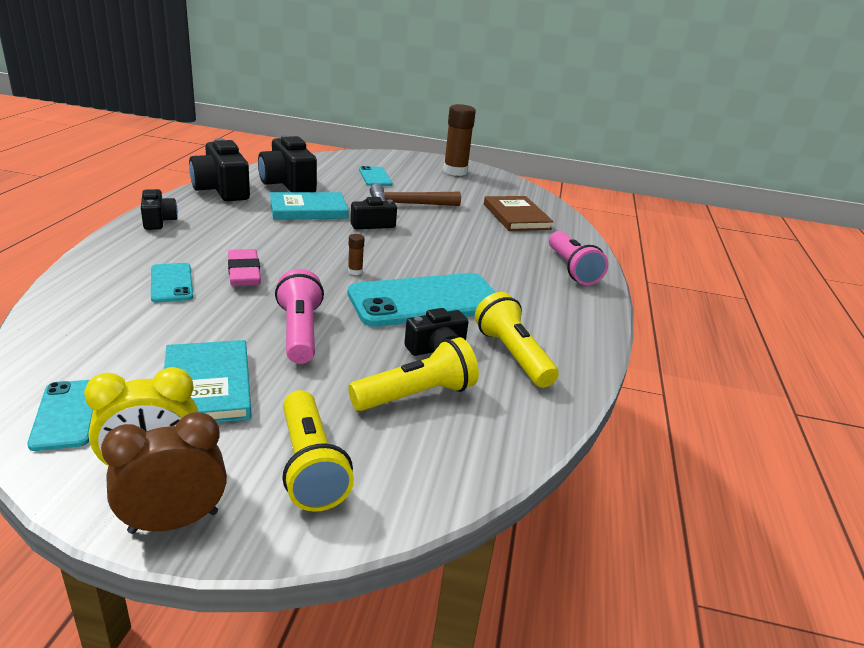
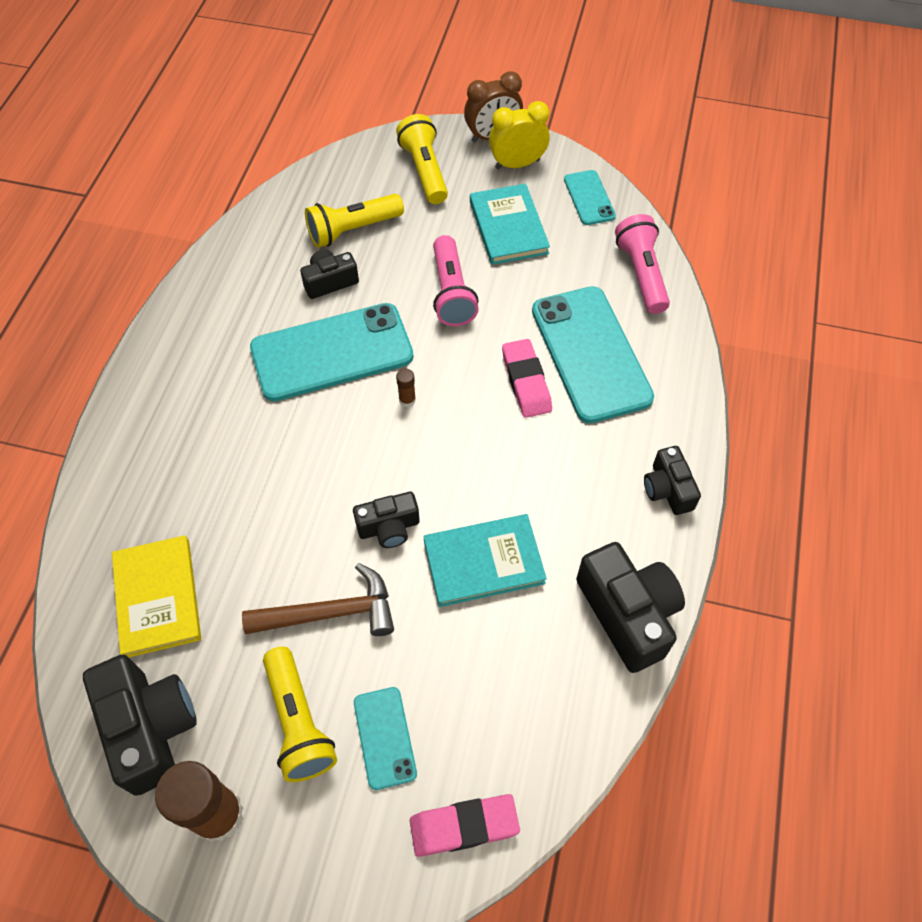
camera: 175 degrees left, 30 degrees up
turquoise phone [151,263,193,303] -> turquoise phone [532,286,654,423], size x2.01
black camera [258,135,317,192] -> black camera moved to [83,655,197,796]
yellow flashlight [475,292,559,388] -> yellow flashlight moved to [263,647,337,782]
brown book [484,196,554,231] -> yellow book [112,535,201,658]
pink flashlight [549,231,608,285] -> pink flashlight moved to [615,214,670,314]
none -> pink eraser [410,794,520,857]

